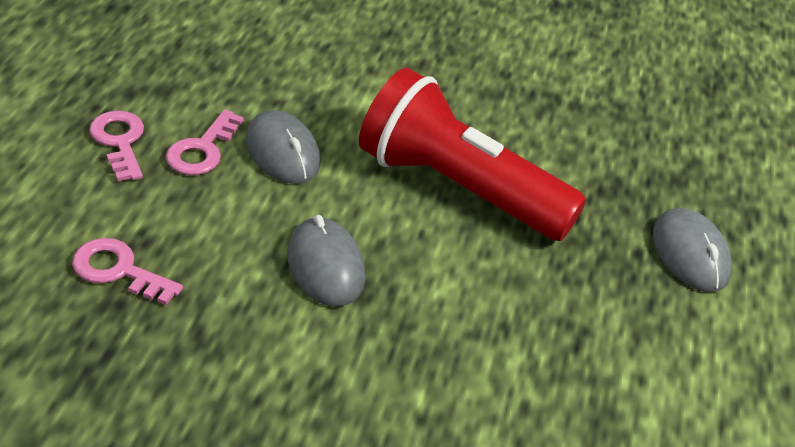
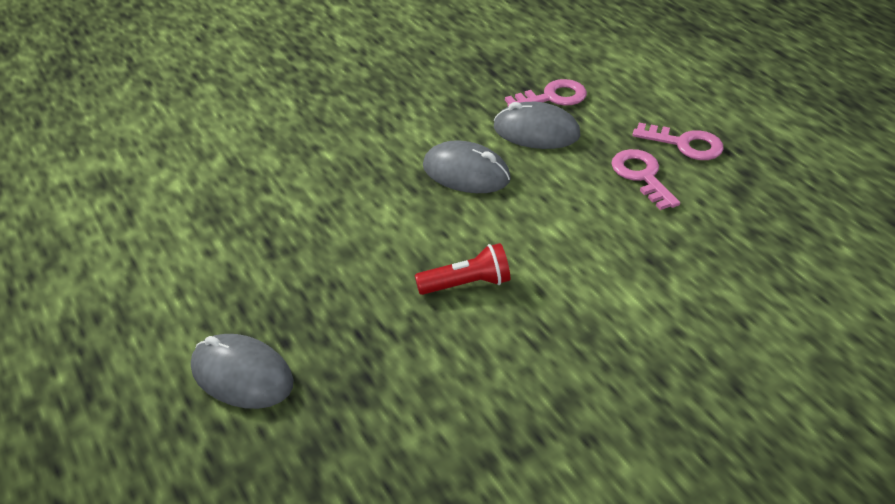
camera: 140 degrees right, 0 degrees up
grey mouse [246,110,320,184] -> grey mouse moved to [494,102,581,149]
red flashlight [359,68,586,241] -> red flashlight [415,243,510,295], size x0.41

